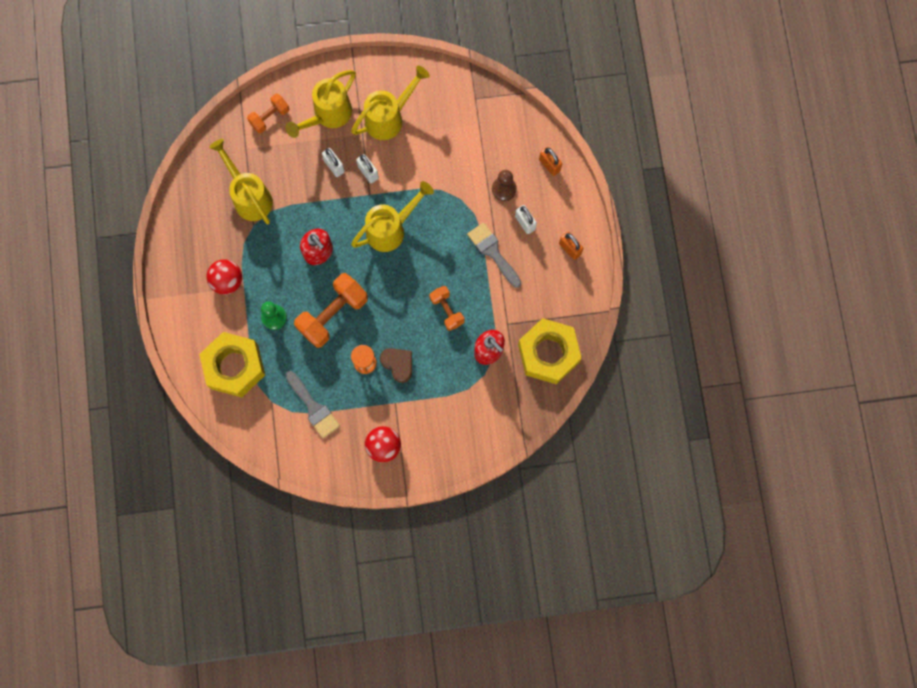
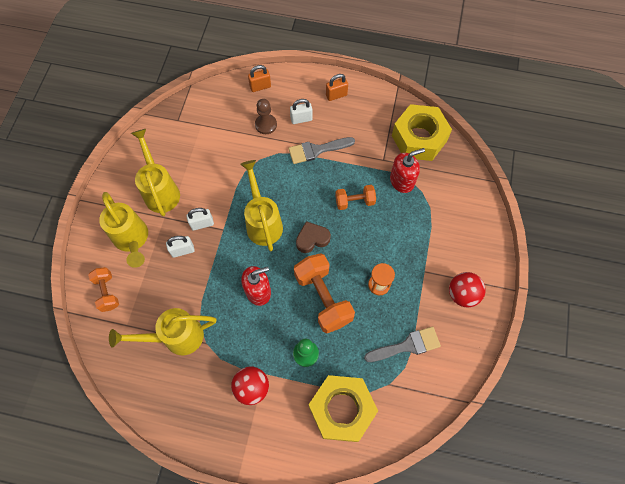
camera: 70 degrees left, 10 degrees down
brown heart [380,348,412,383] -> brown heart moved to [296,221,331,253]

